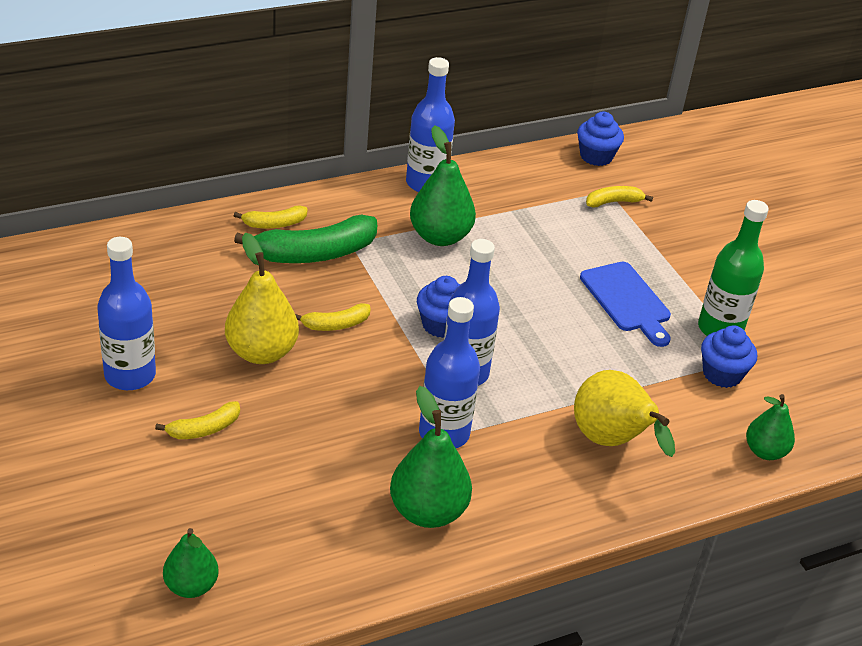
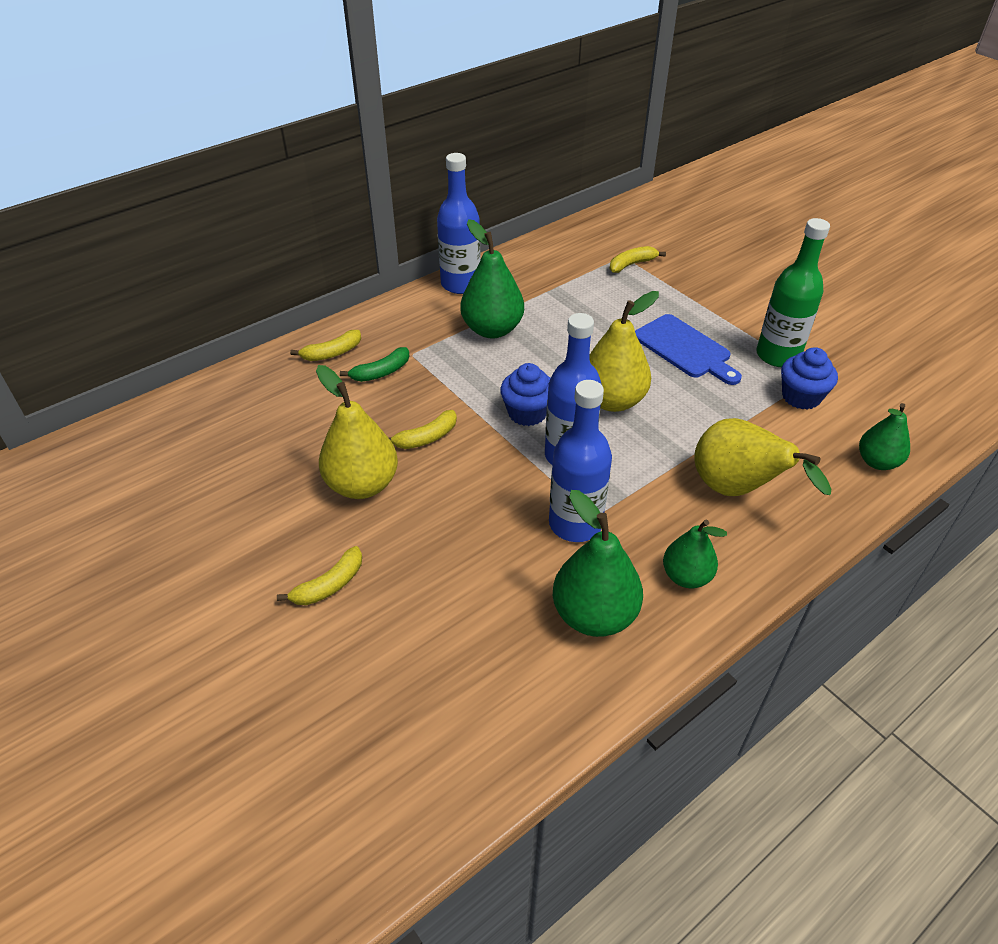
camera: 10 degrees left, 5 degrees up
blue bottle [97,237,156,390] -> none
green pear [163,528,219,598] -> green pear moved to [663,520,727,588]
green banana [234,215,377,263] -> green banana [340,347,409,382], size x0.52
blue cupcake [577,112,624,166] -> none
none -> yellow pear [589,291,659,412]

